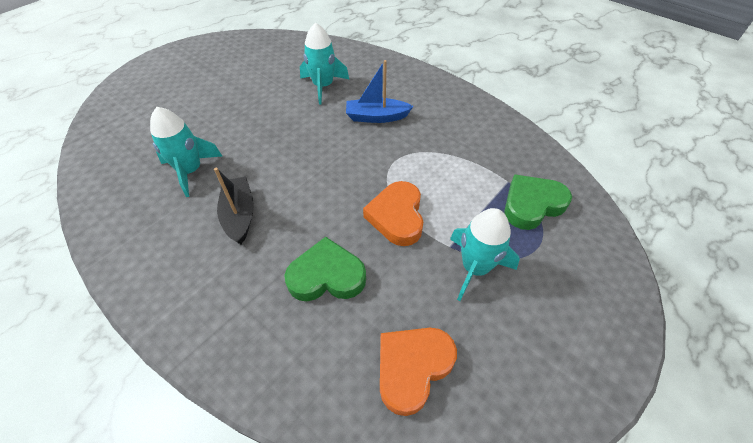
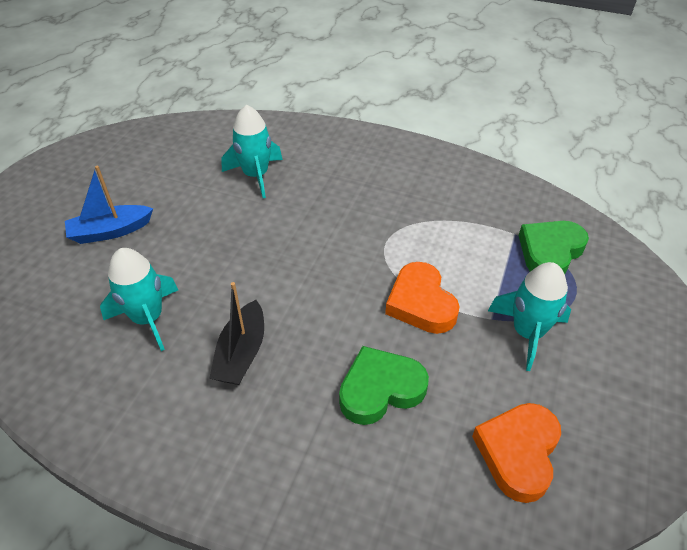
camera: 20 degrees left, 5 degrees down
black boat [214,168,254,244] -> black boat turned 135 degrees counterclockwise [209,282,264,385]
blue boat [346,60,414,123] -> blue boat moved to [65,166,153,244]

